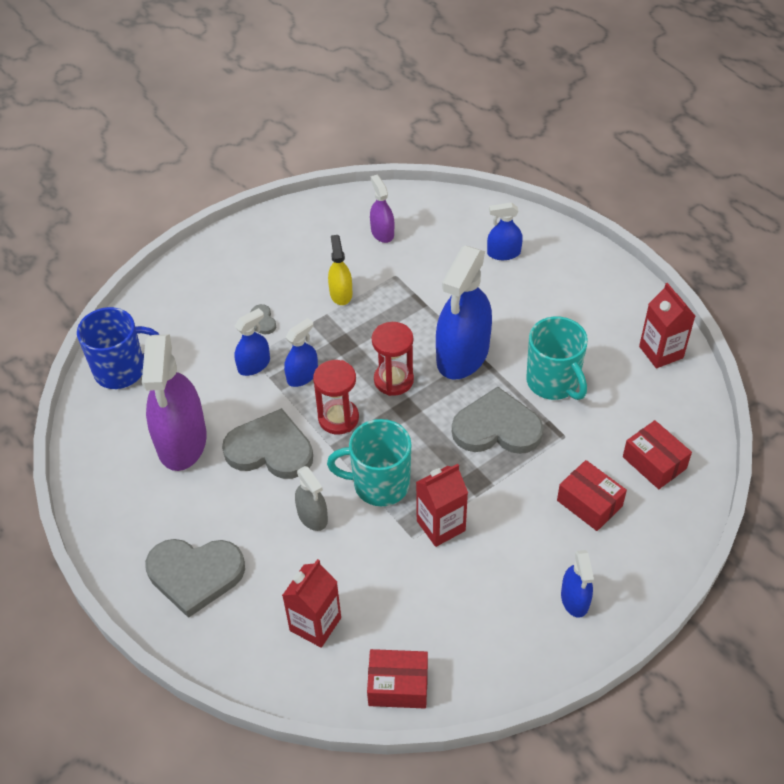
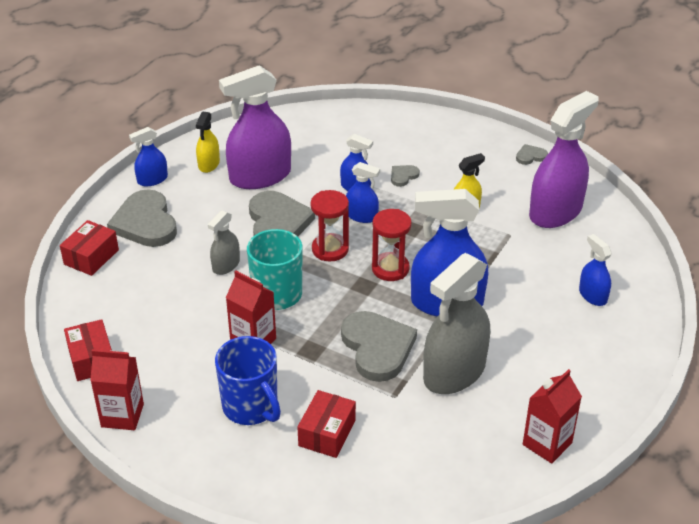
camera: 65 degrees right, 10 degrees down
blue mug [77,307,160,389] -> blue mug moved to [215,336,281,425]
red carton [282,559,341,648] -> red carton moved to [90,349,144,430]
purple spray bottle [370,175,394,243] -> purple spray bottle [529,91,599,228], size x2.03
turquoise mug [526,316,588,400] -> grey spray bottle [423,253,490,394]
blue spray bottle [561,550,594,618] -> blue spray bottle moved to [129,127,168,186]
red box [623,420,692,489] -> red box moved to [60,220,119,276]
none -> yellow spray bottle [196,112,220,173]
none -> grey heart [516,144,548,165]

